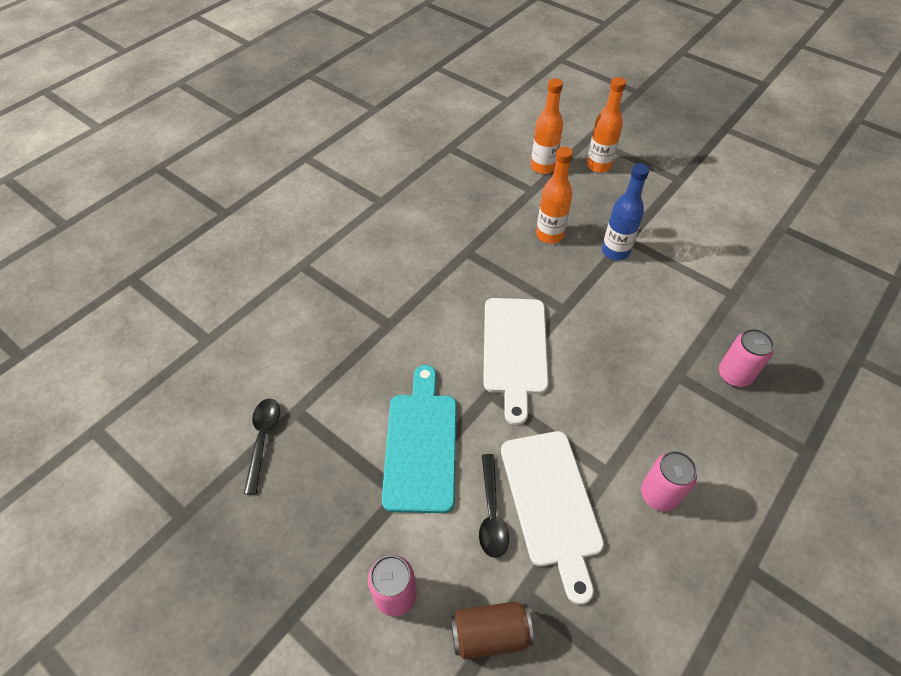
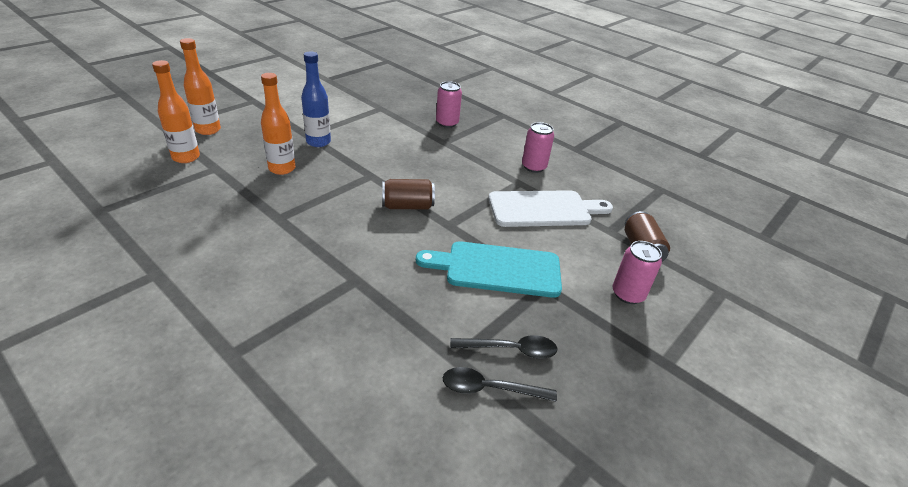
camera: 90 degrees left, 15 degrees down
black spoon [479,454,509,558] -> black spoon moved to [450,335,558,359]
white cutting board [483,298,549,425] -> brown can [382,179,435,209]

